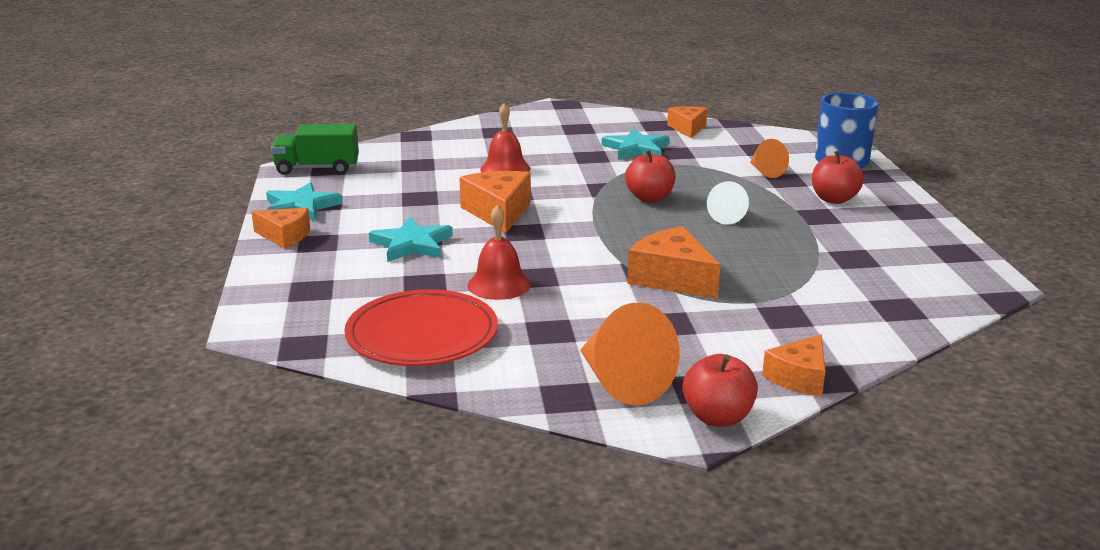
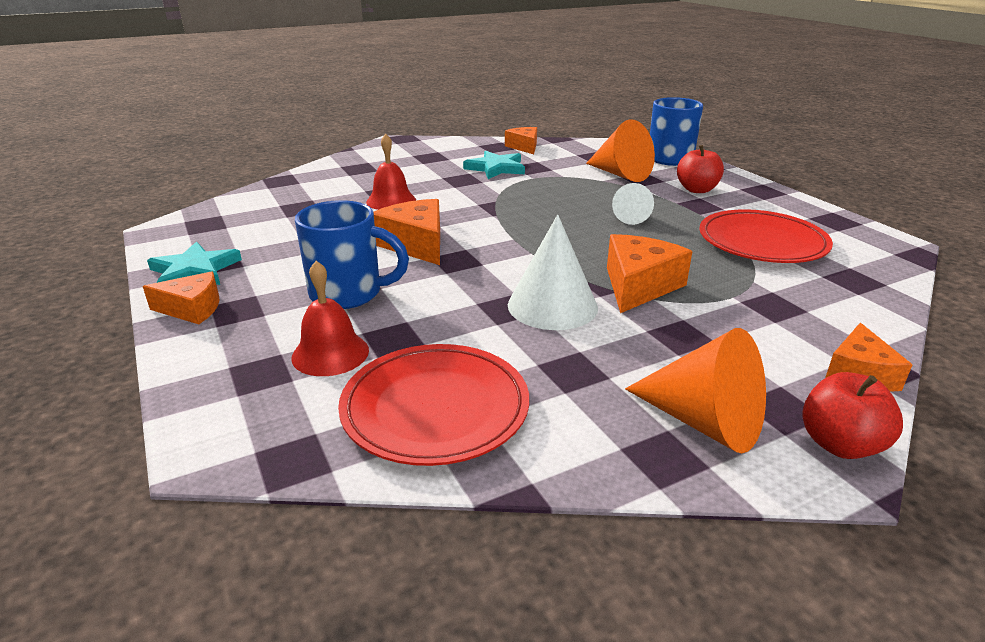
camera: 20 degrees left, 5 degrees up
green truck [271,124,359,175] -> none
turquoise star [369,217,453,262] -> blue mug [295,200,409,309]
red bell [468,205,531,300] -> red bell moved to [291,261,369,376]
red apple [625,150,676,202] -> none
orange cheese [627,227,720,299] -> orange cheese turned 90 degrees clockwise [607,234,693,313]
orange cone [750,139,789,178] -> orange cone [586,119,655,182], size x1.74
none -> white cone [508,215,598,330]
none -> red plate [700,209,833,263]

